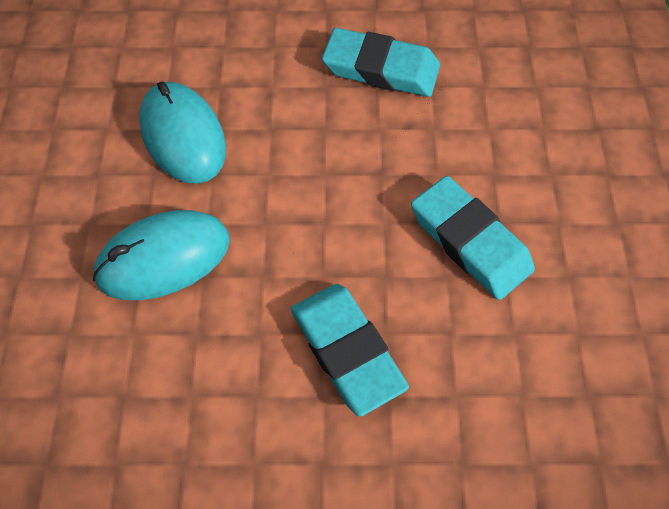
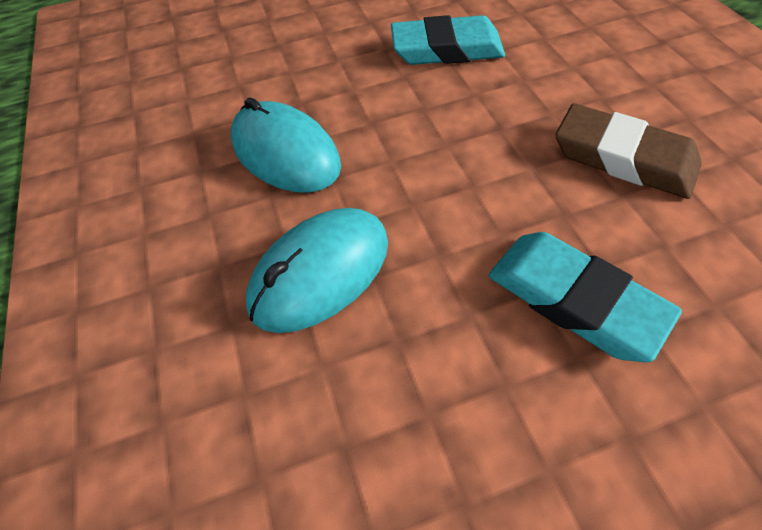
camera: 15 degrees left, 5 degrees down
turquoise eraser [411,176,535,300] -> brown eraser [555,103,702,199]

